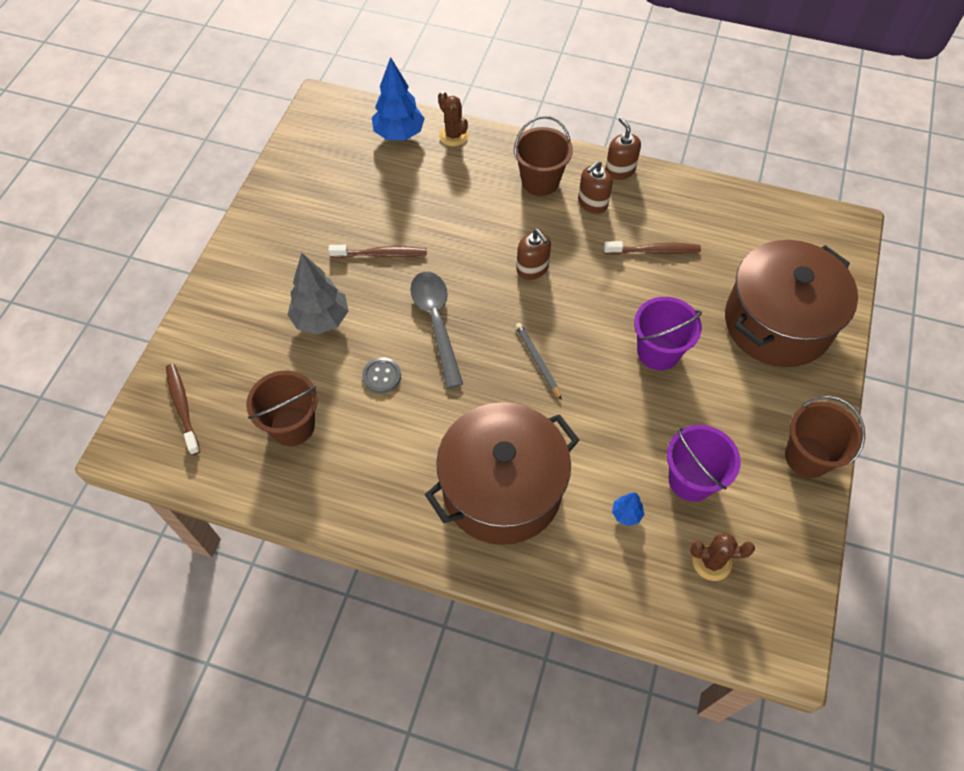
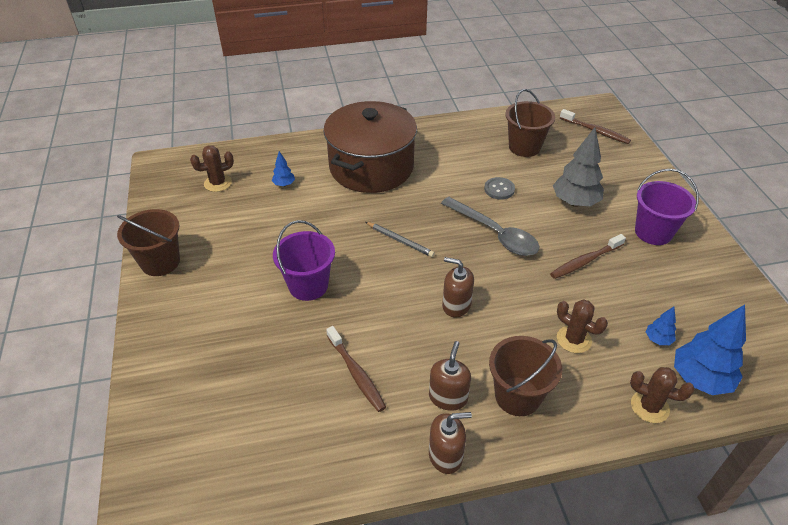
camera: 150 degrees right, 15 degrees down
brown toothbrush [604,241,701,255] -> brown toothbrush turned 90 degrees counterclockwise [326,326,386,412]
brown soap dispenser [605,117,641,180] -> brown soap dispenser turned 45 degrees counterclockwise [429,412,472,474]
purple bucket [667,425,741,502] -> purple bucket moved to [635,169,699,245]
brown pot [725,240,858,367] -> none
none -> brown cactus [557,299,608,353]
none -> blue tree [646,306,676,345]

